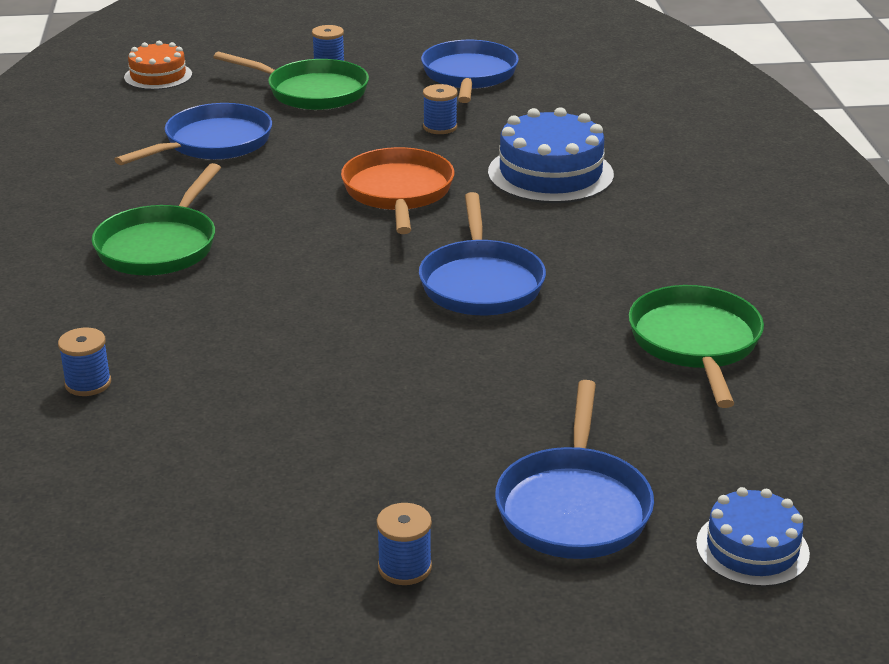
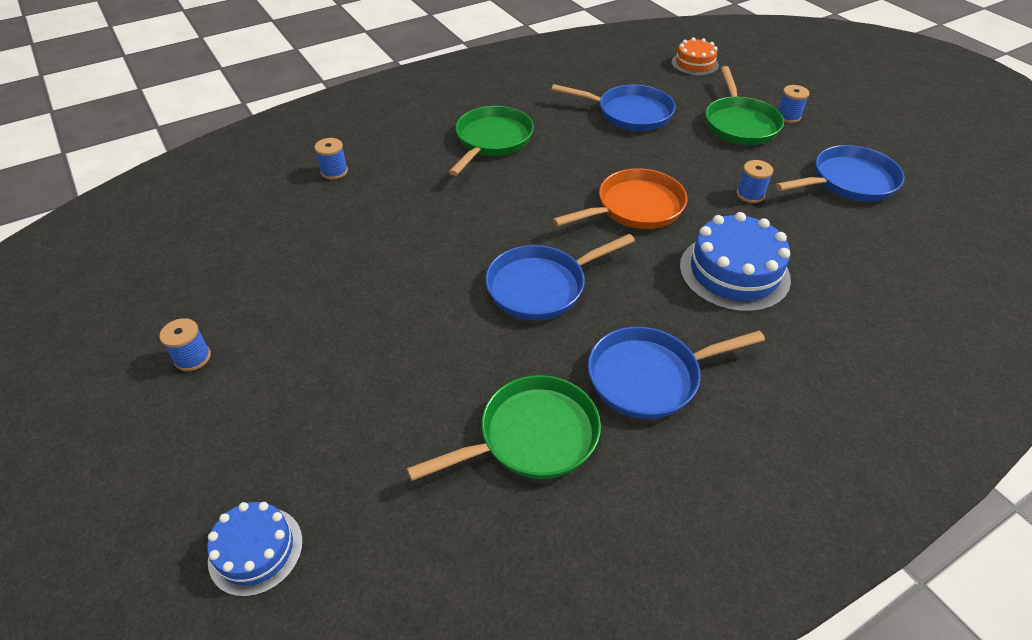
camera: 65 degrees right, 15 degrees up
green pan [92,163,221,276] -> green pan turned 120 degrees clockwise [449,106,534,176]
blue pan [495,380,654,559] -> blue pan moved to [588,327,765,419]

